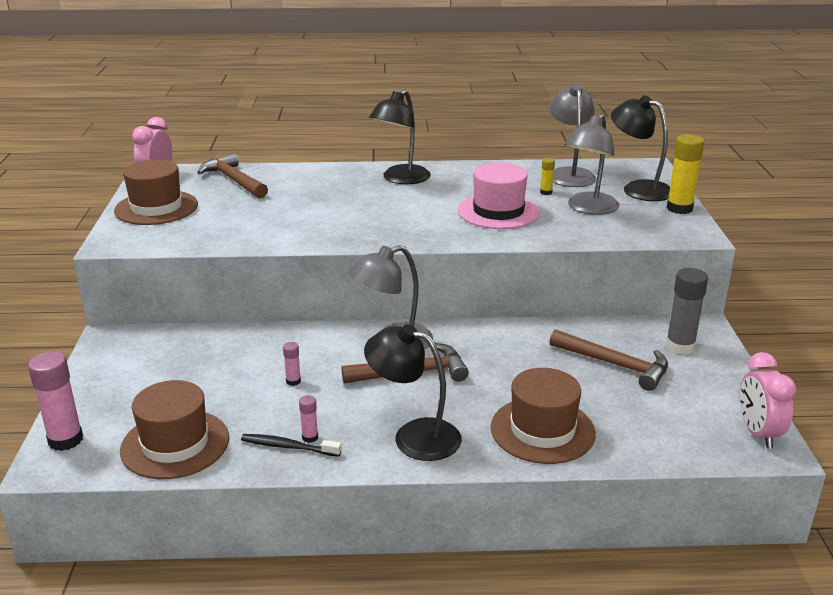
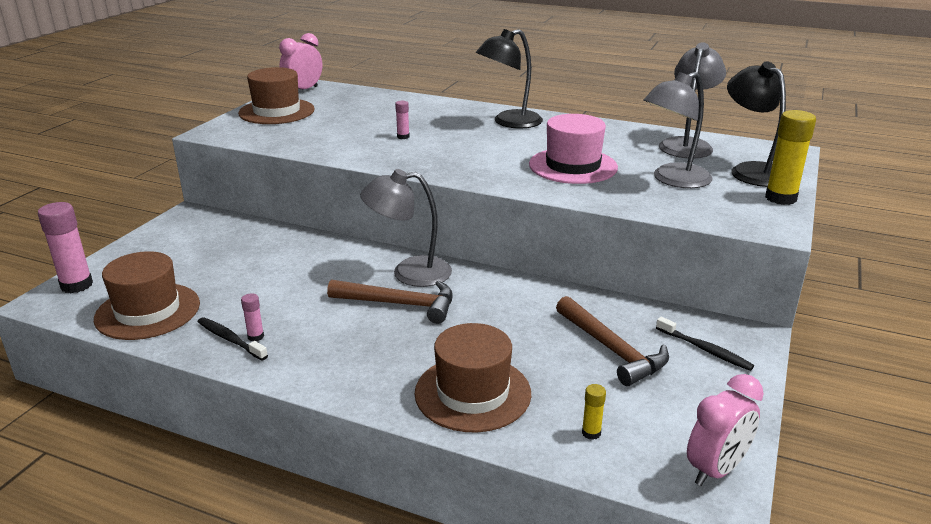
camera: 25 degrees right, 0 degrees up
brown hammer [197,153,268,198] -> none
pink glue stick [283,342,301,386] -> pink glue stick moved to [395,101,410,139]
black lamp [364,324,462,461] -> none
yellow glue stick [540,158,555,195] -> yellow glue stick moved to [582,384,606,440]
grey glue stick [666,268,708,354] -> black toothbrush [656,317,754,371]
pink clock [740,352,797,449] -> pink clock turned 150 degrees counterclockwise [687,374,764,486]

